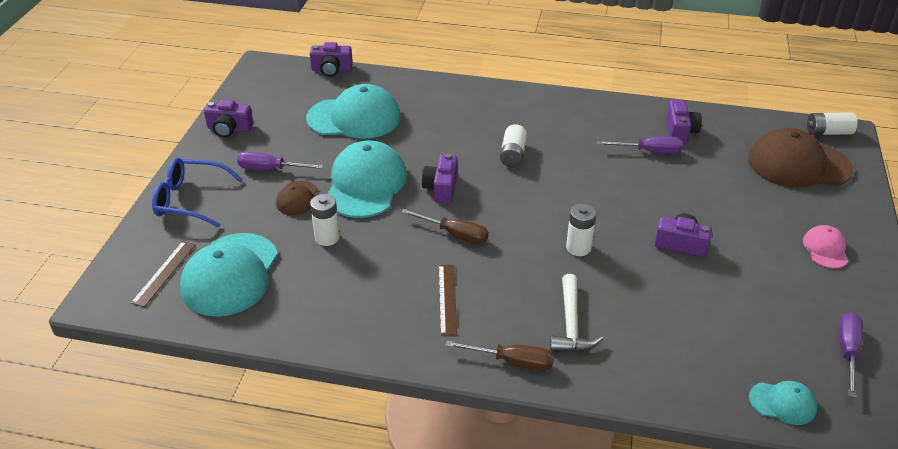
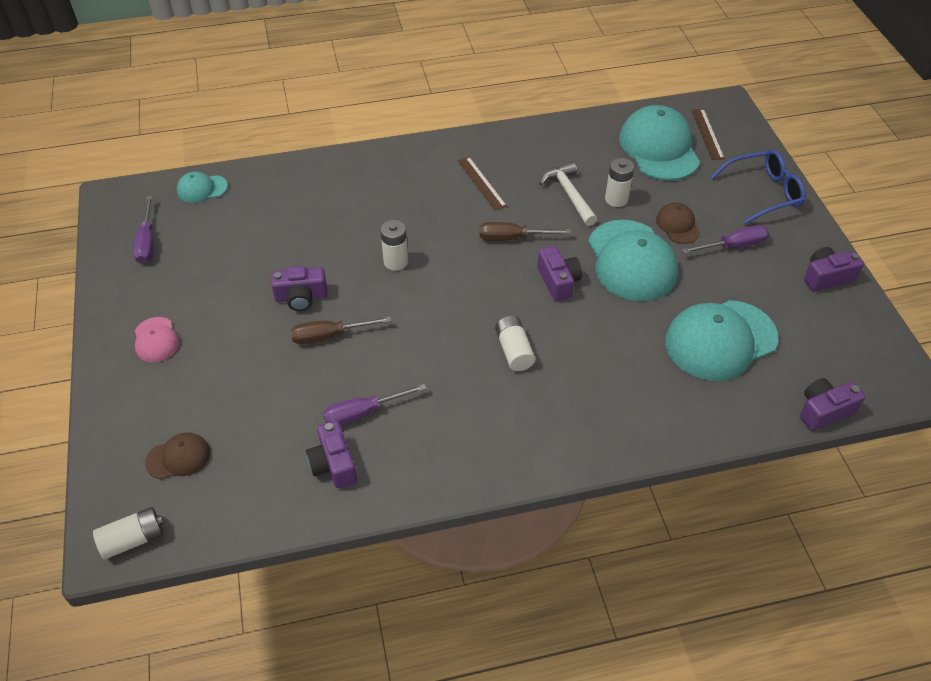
camera: 155 degrees right, 10 degrees up
brown screwdriver [445,340,554,371] -> brown screwdriver moved to [291,317,391,344]
white hammer [550,274,603,352] -> white hammer moved to [539,162,597,226]
brown cap [748,128,853,187] -> brown cap [145,432,210,480], size x0.49

